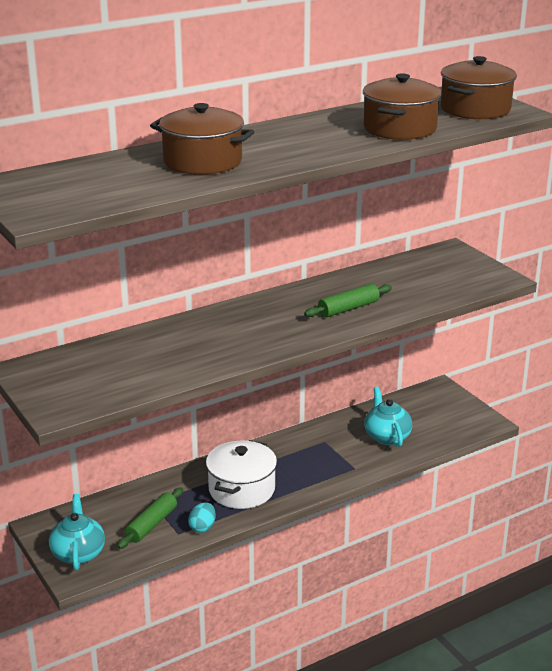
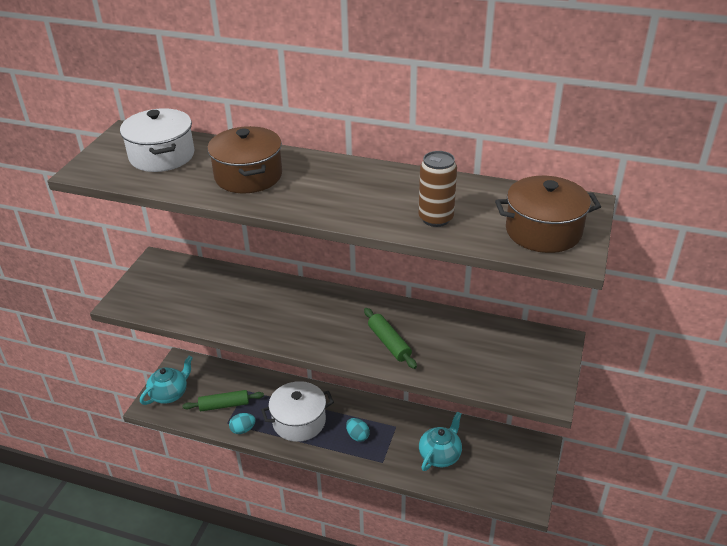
camera: 50 degrees right, 10 degrees up
green rolling pin [304,284,392,318] -> green rolling pin turned 45 degrees clockwise [364,308,417,369]
brown pot [363,73,442,140] -> brown can [419,151,457,227]
none -> white pot [120,108,195,172]
none -> turquoise egg [346,418,370,442]

